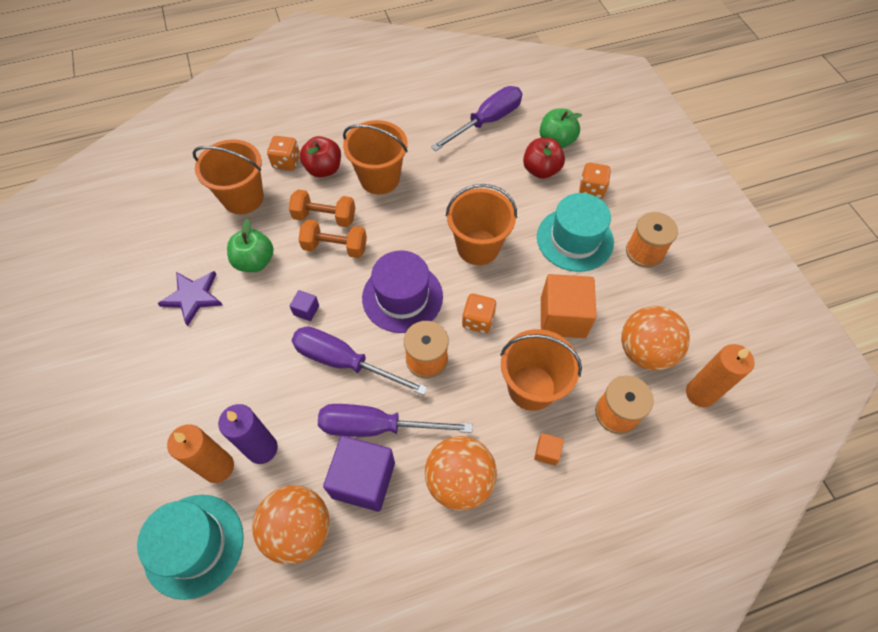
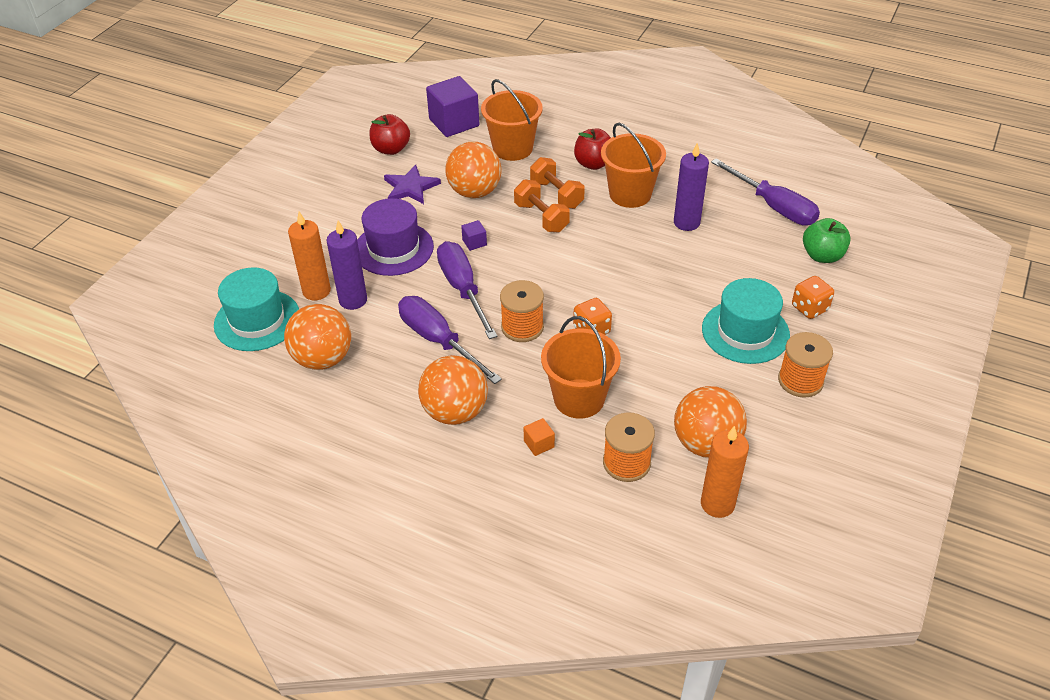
camera: 45 degrees right, 15 degrees down
green apple [227,219,273,272] -> orange ball [445,142,502,198]
orange dice [267,136,300,171] -> none
purple cube [323,436,395,512] -> purple cube moved to [426,76,479,137]
purple hat [362,250,443,333] -> purple hat moved to [357,198,434,276]
purple screwdriver [431,86,522,151] -> purple screwdriver turned 45 degrees clockwise [711,159,820,225]
orange bucket [446,184,517,265] -> none
red apple [523,138,565,179] -> red apple moved to [370,114,410,155]
orange cube [541,274,597,338] -> none
none -> purple candle [674,143,709,231]

